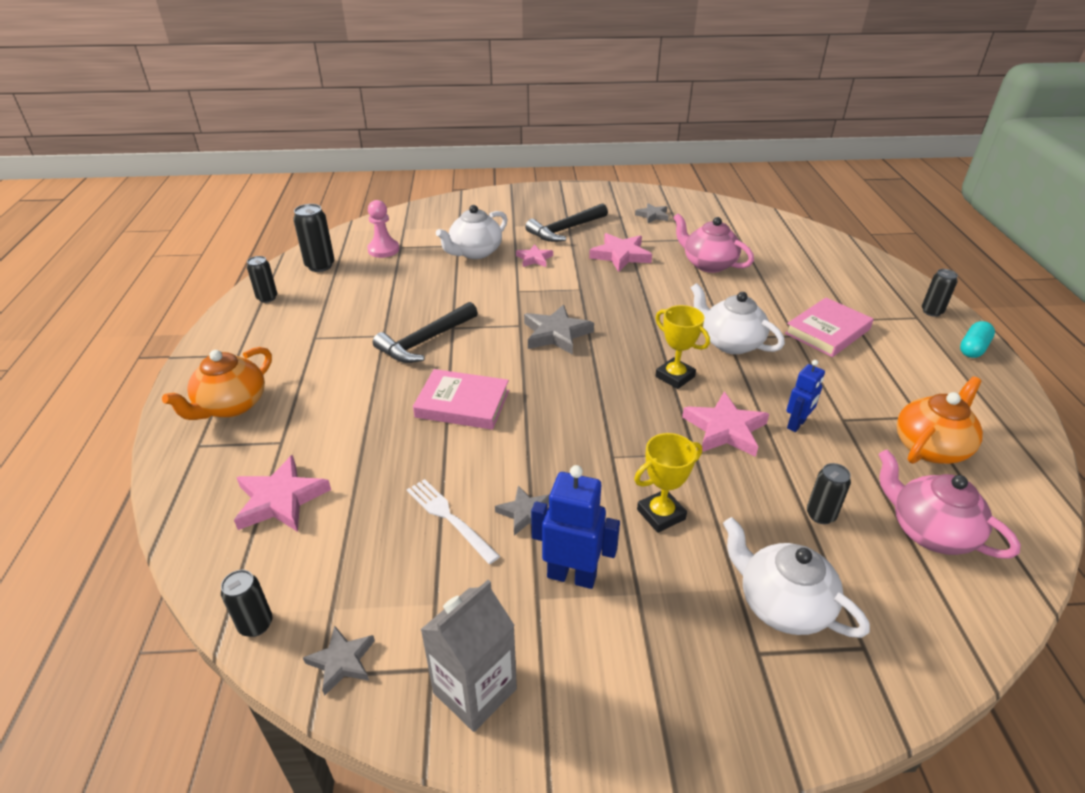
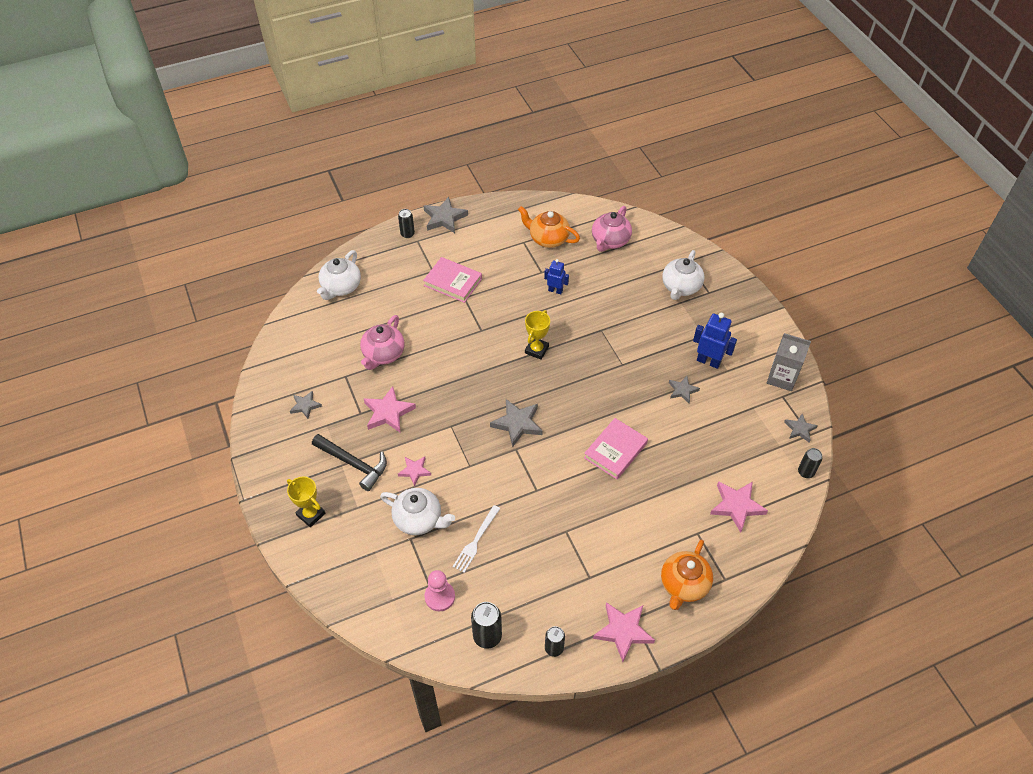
camera: 110 degrees left, 15 degrees up
orange teapot [162,347,272,420] -> orange teapot turned 105 degrees clockwise [661,540,713,610]
black hammer [373,302,478,363] -> none
white fork [407,479,500,564] -> white fork moved to [453,505,500,573]
pink book [413,369,509,430] -> pink book turned 45 degrees clockwise [584,418,648,479]
blue robot [531,465,620,589] -> blue robot turned 120 degrees clockwise [693,313,737,369]
yellow trophy [634,433,702,533] -> yellow trophy moved to [287,476,325,527]
pink star [682,392,769,457] -> pink star moved to [593,602,655,662]
white teapot [691,283,785,354] -> white teapot moved to [317,250,361,300]
black can [807,463,851,524] -> none
turquoise capsule [960,321,995,358] -> grey star [424,197,468,233]

